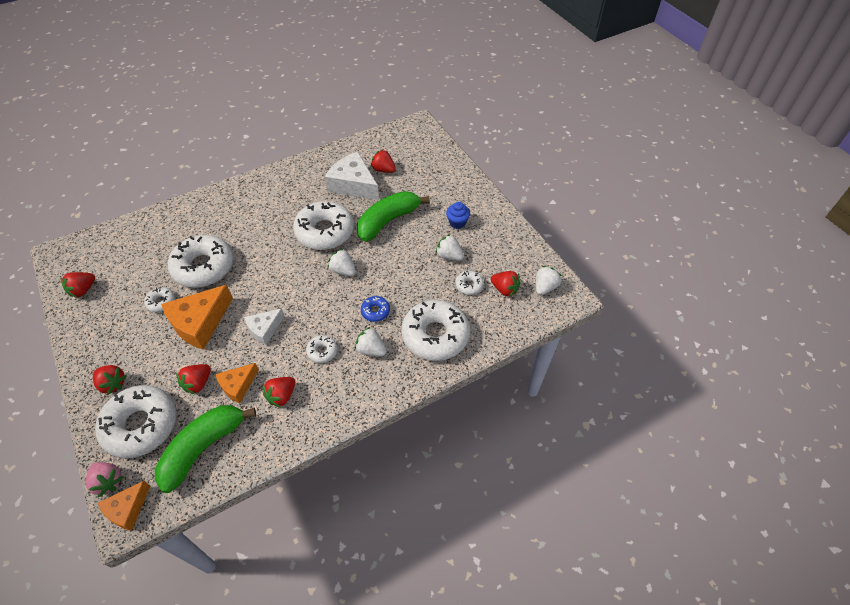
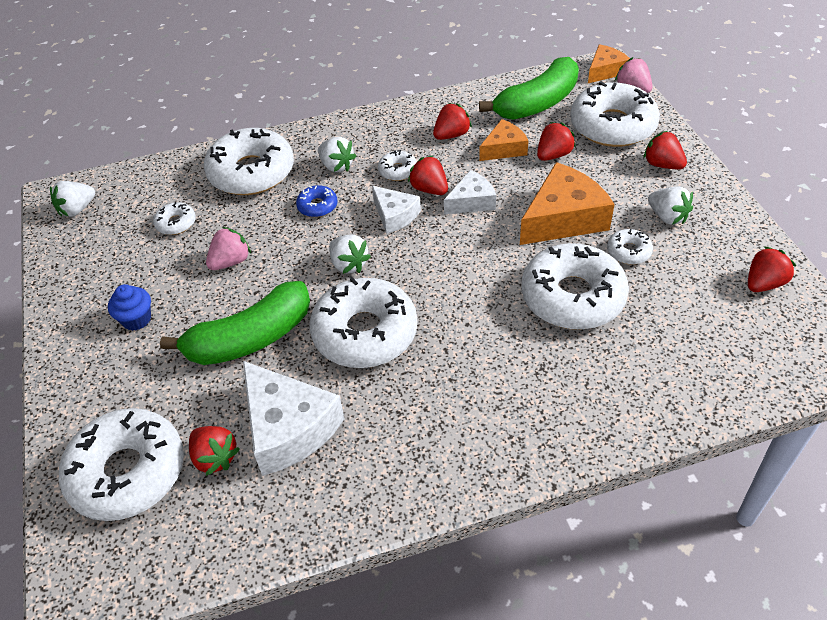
camera: 165 degrees left, 5 degrees down
white strawberry [436,234,464,261] -> white strawberry moved to [648,186,693,225]
red strawberry [491,271,520,297] -> red strawberry moved to [408,155,448,195]
none -> white donut [59,408,184,521]
none -> pink strawberry [206,227,251,270]
none -> white cheese [372,186,421,234]

